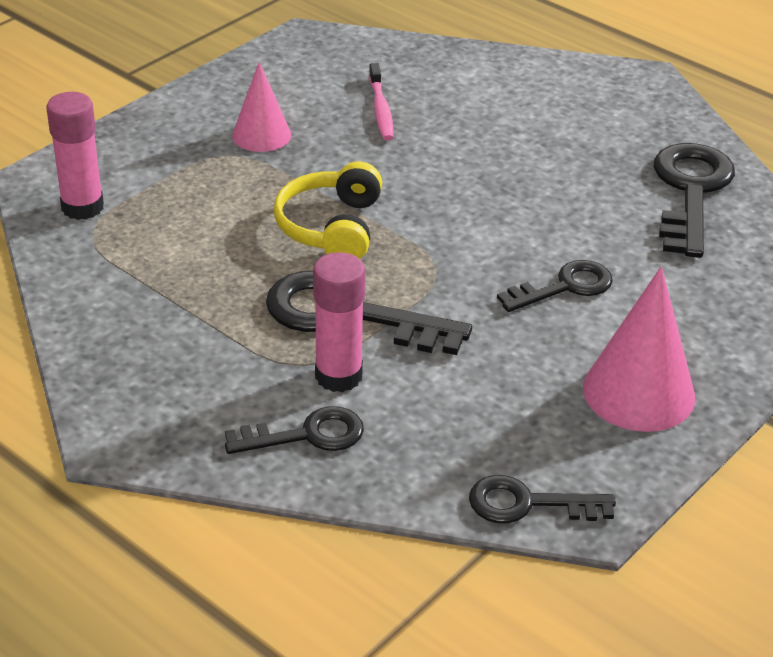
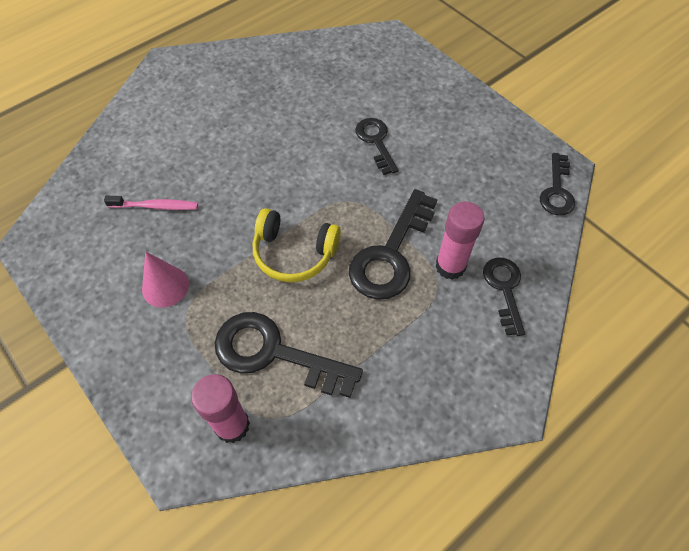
camera: 80 degrees left, 20 degrees up
pink cone [583,267,695,432] -> none
black key [654,143,735,258] -> black key moved to [214,312,363,398]

